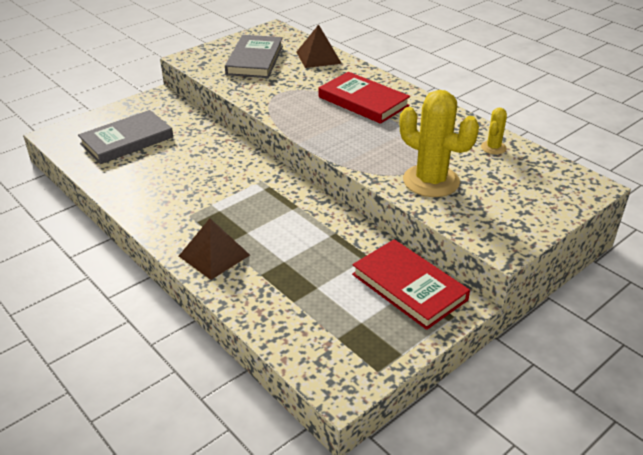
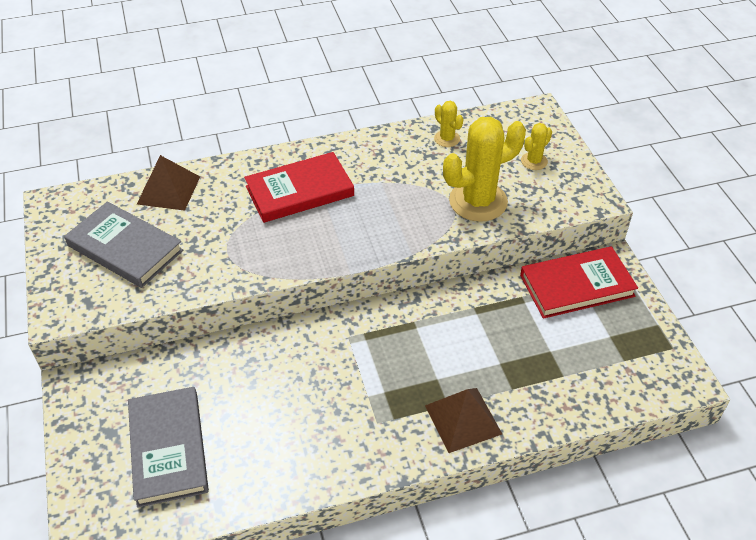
camera: 65 degrees left, 10 degrees up
none -> yellow cactus [521,123,552,170]

